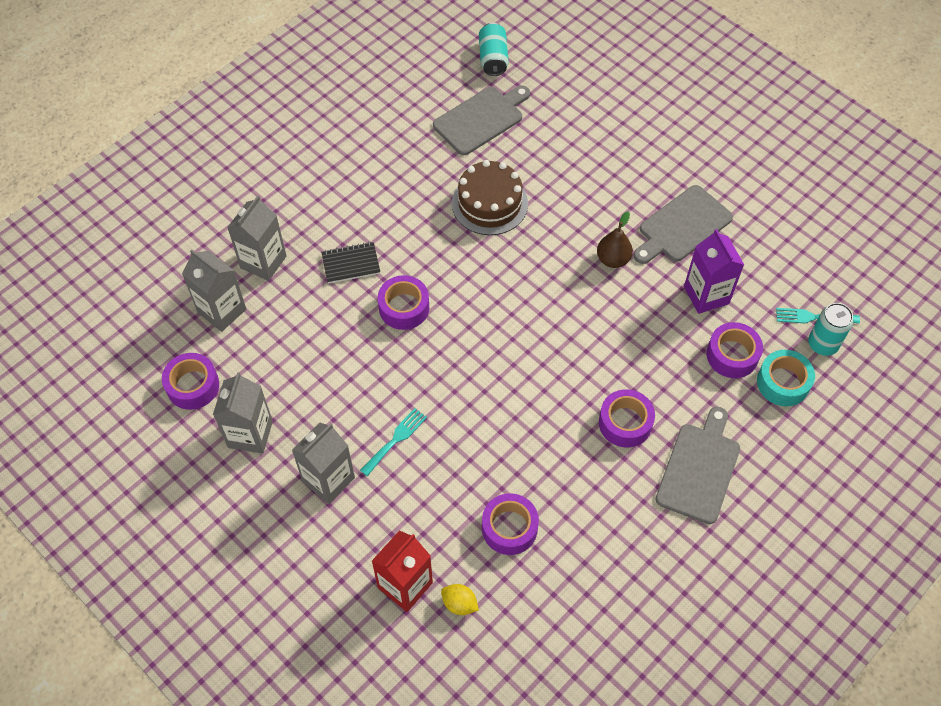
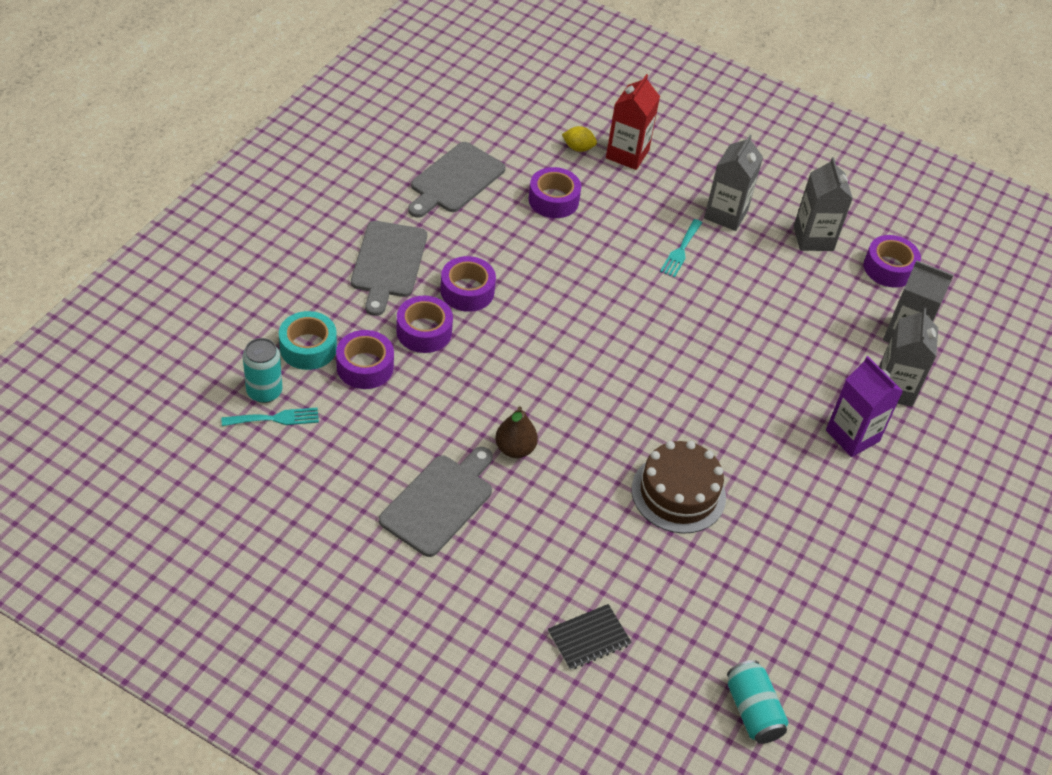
camera: 160 degrees right, 10 degrees down
black notebook [321,242,380,284] -> black notebook moved to [548,604,632,670]
purple tape [378,275,429,330] -> purple tape moved to [396,296,453,353]
grey cutting board [433,86,530,155] -> grey cutting board moved to [408,142,506,218]
purple carton [684,229,744,314] -> purple carton moved to [826,356,903,457]

